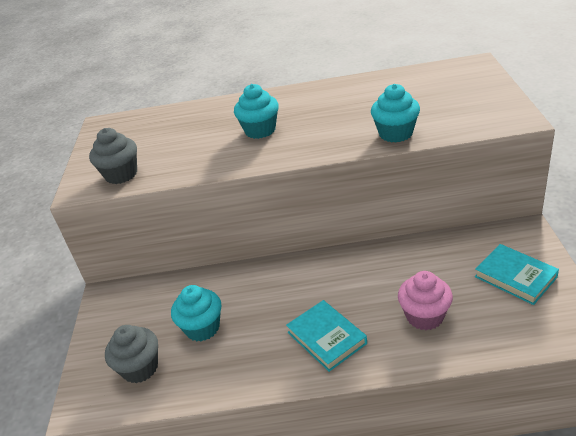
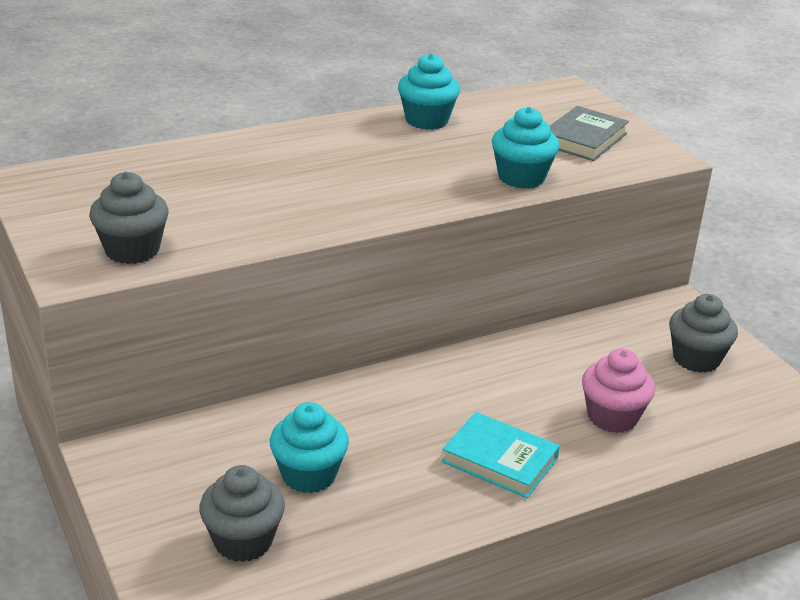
camera: 30 degrees left, 5 degrees down
turquoise cupcake [234,84,279,139] -> turquoise cupcake moved to [398,54,460,130]
turquoise book [475,244,559,305] -> grey cupcake [669,294,738,373]
none -> grey book [550,106,629,161]

